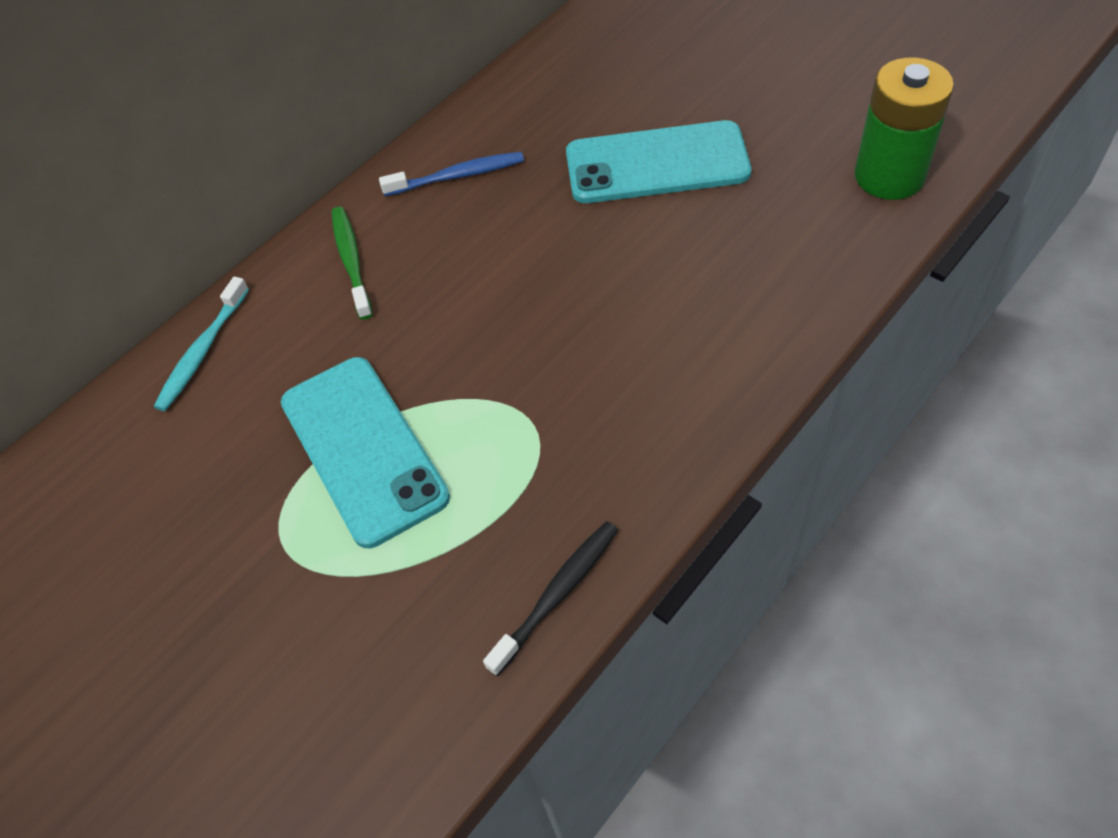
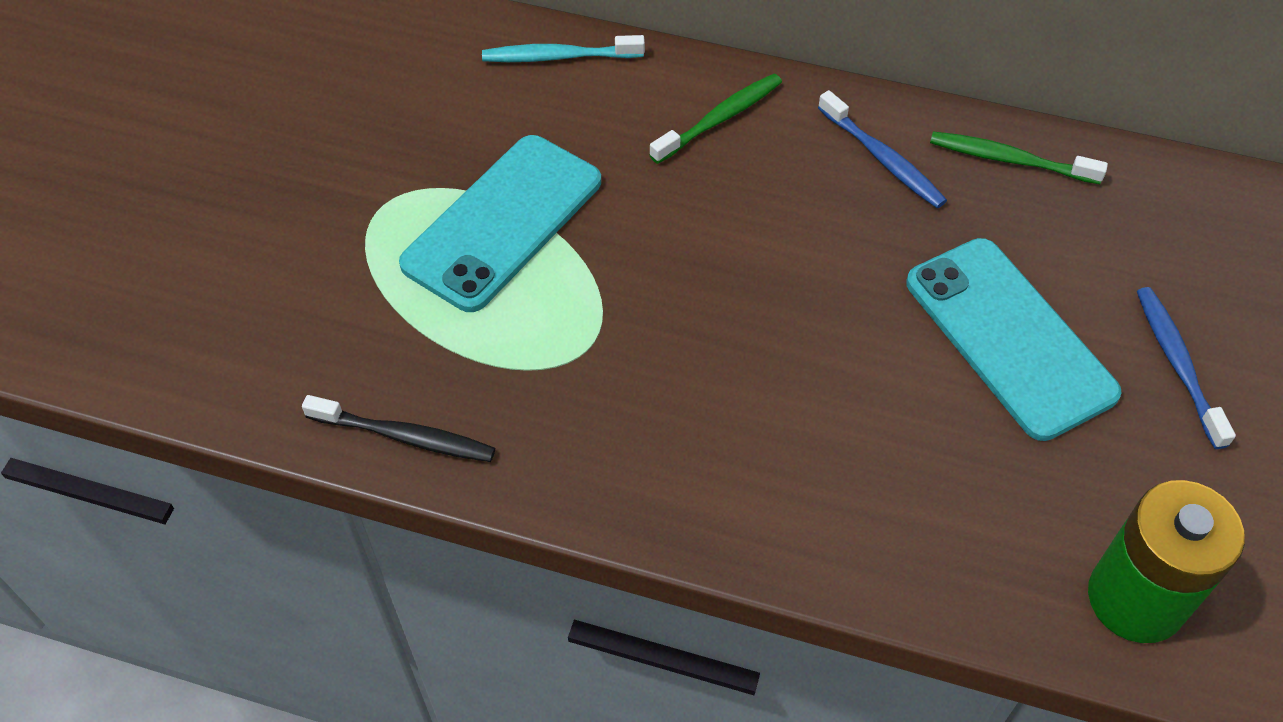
camera: 60 degrees right, 0 degrees up
none -> green toothbrush [930,131,1108,184]
none -> blue toothbrush [1137,287,1236,449]

